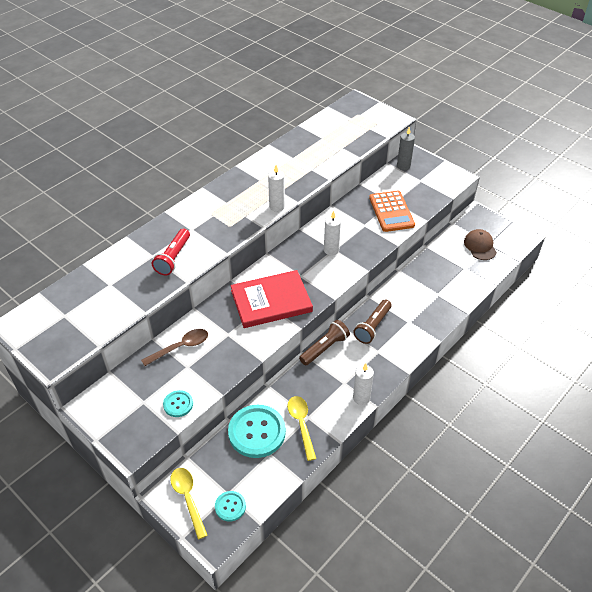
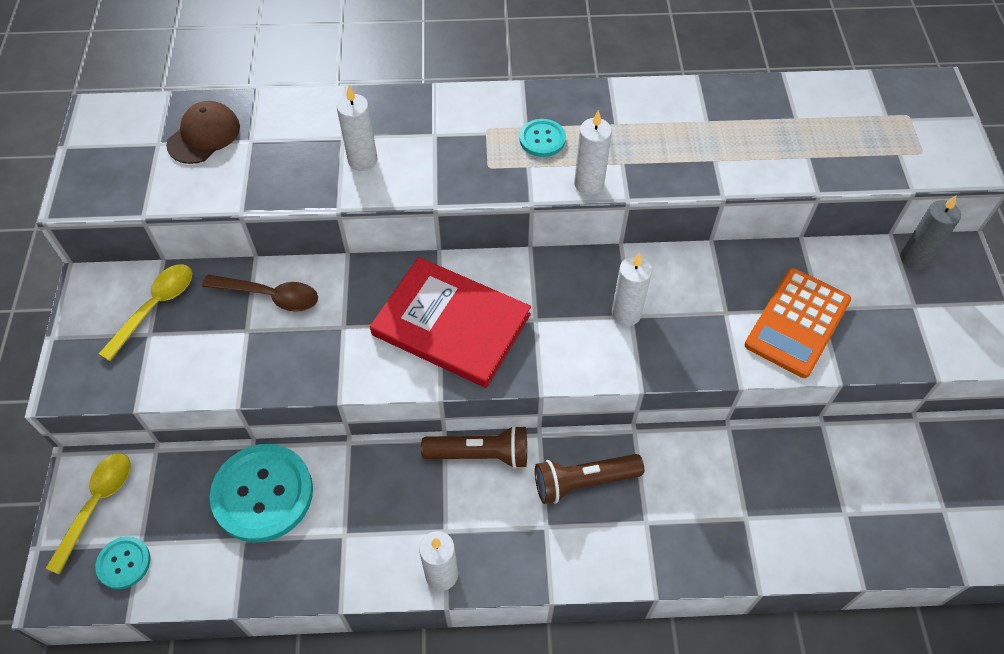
camera: 45 degrees right, 10 degrees up
red flashlight [152,229,190,275] -> white candle [337,86,378,171]
turquoise button [163,390,193,417] -> turquoise button moved to [519,119,566,157]
yellow spoon [287,396,316,461] -> yellow spoon moved to [99,264,192,361]
brown cap [464,229,497,260] -> brown cap moved to [166,101,240,164]

